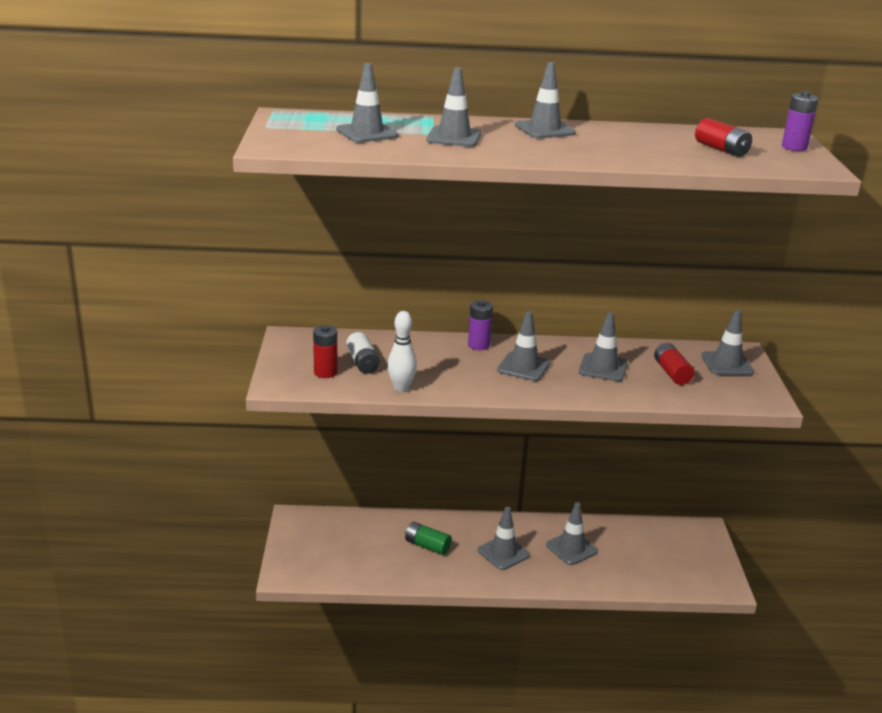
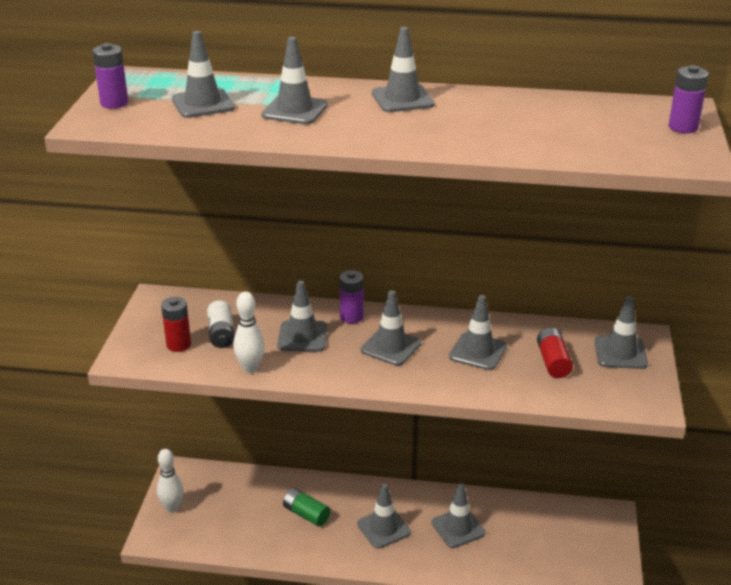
camera: 10 degrees right, 5 degrees up
red battery [695,118,752,157] -> none
none -> purple battery [93,43,128,109]
none -> white bowling pin [157,449,184,513]
none -> grey traffic cone [277,281,328,352]

